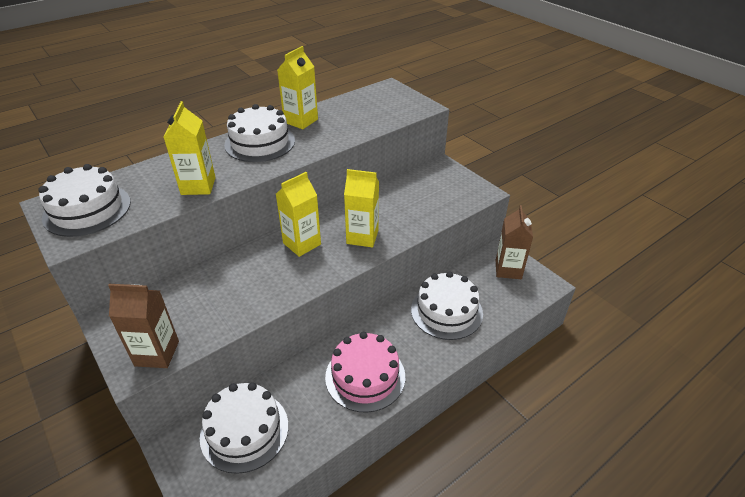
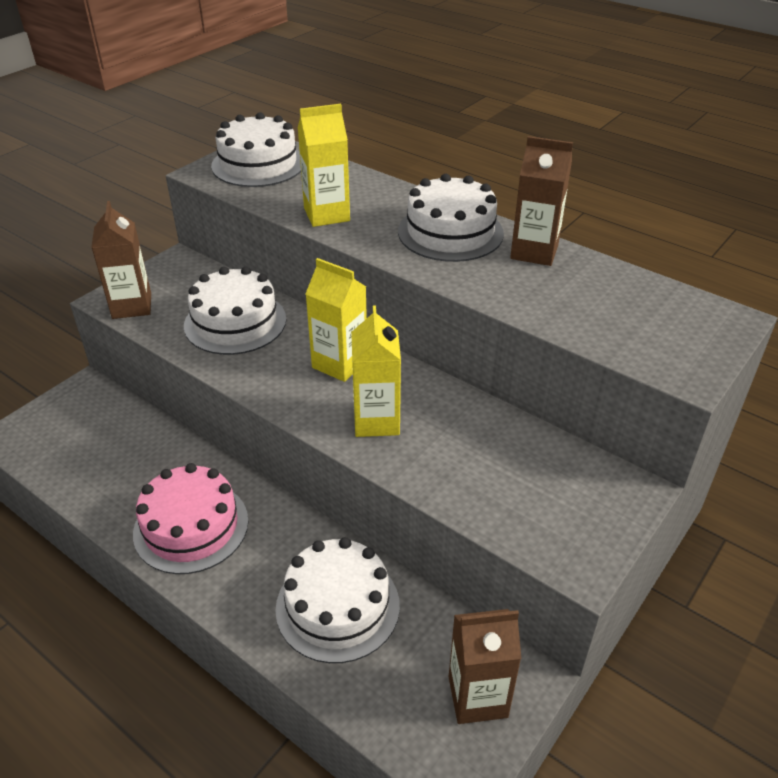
camera: 75 degrees right, 0 degrees up
white cake [200,382,288,474] -> white cake moved to [184,267,286,355]
yellow carton [277,46,318,129] -> brown carton [510,136,573,266]

